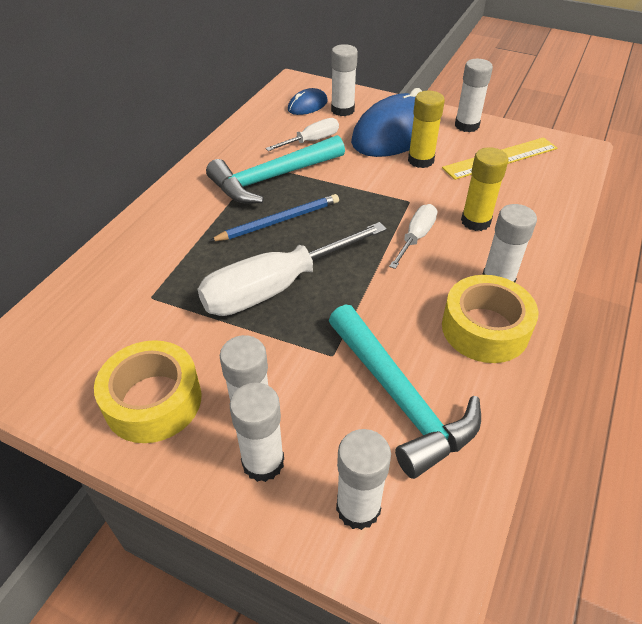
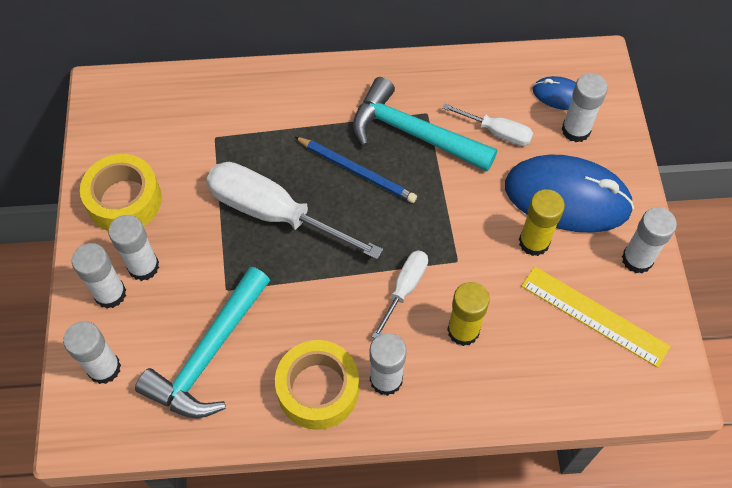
camera: 60 degrees right, 15 degrees up
white screwdriver [389,204,437,269] -> white screwdriver turned 60 degrees counterclockwise [372,250,428,338]

